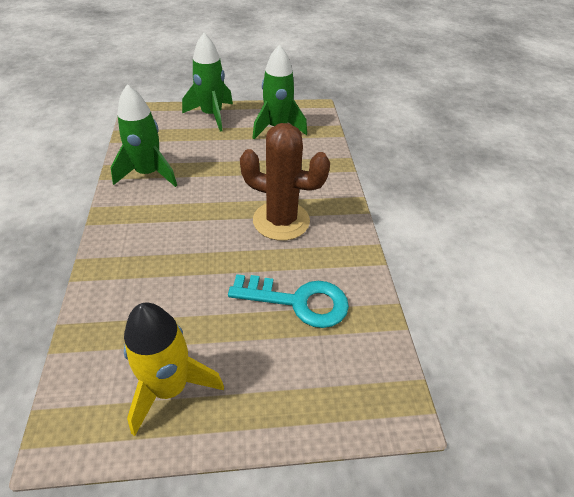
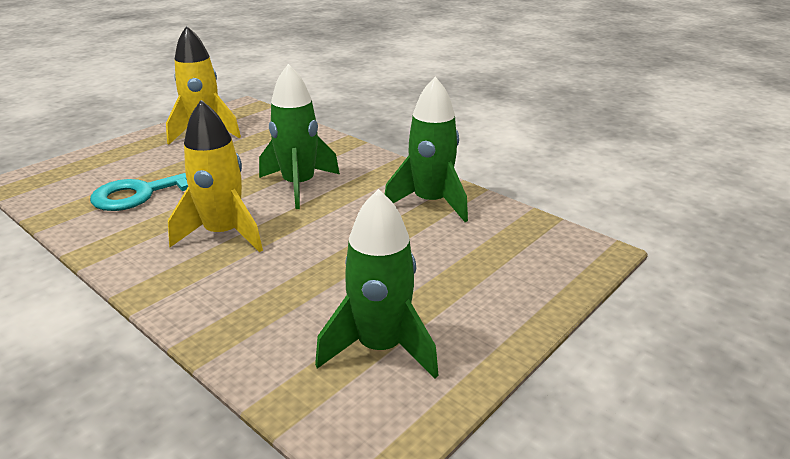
camera: 140 degrees right, 15 degrees down
green rocket [182,33,233,132] -> green rocket moved to [259,64,340,209]
brown cactus [240,123,330,241] -> yellow rocket [168,100,263,253]

